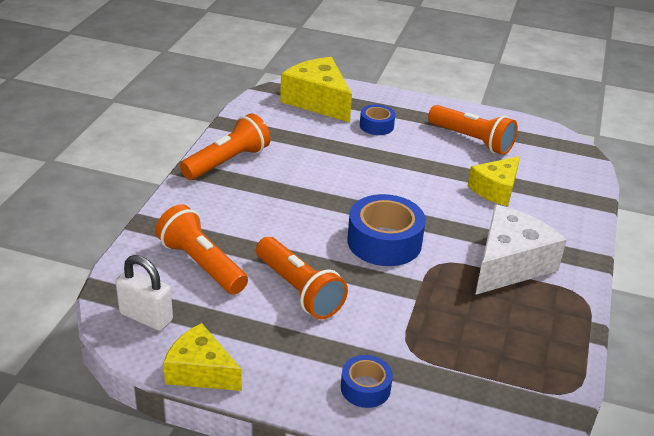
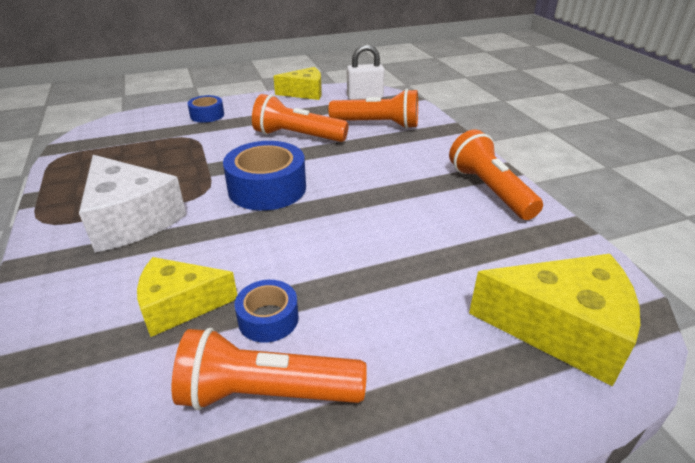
camera: 145 degrees right, 0 degrees up
orange flashlight [180,113,271,180] -> orange flashlight turned 150 degrees clockwise [449,129,543,220]
blue tape [360,105,395,135] -> blue tape moved to [234,280,299,343]
yellow cheese [468,156,520,206] -> yellow cheese turned 105 degrees counterclockwise [137,257,237,337]
white cheese [475,204,567,295] -> white cheese turned 45 degrees counterclockwise [79,155,187,253]

